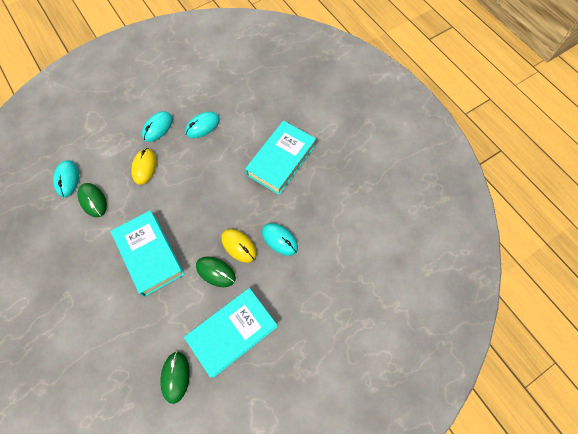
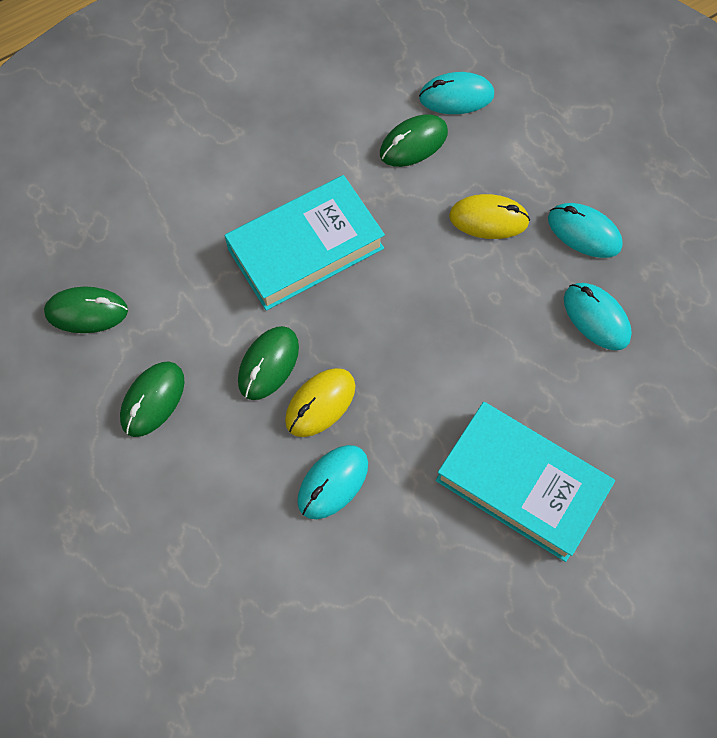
camera: 90 degrees right, 0 degrees up
turquoise book [184,288,278,378] -> green mouse [120,361,184,437]

